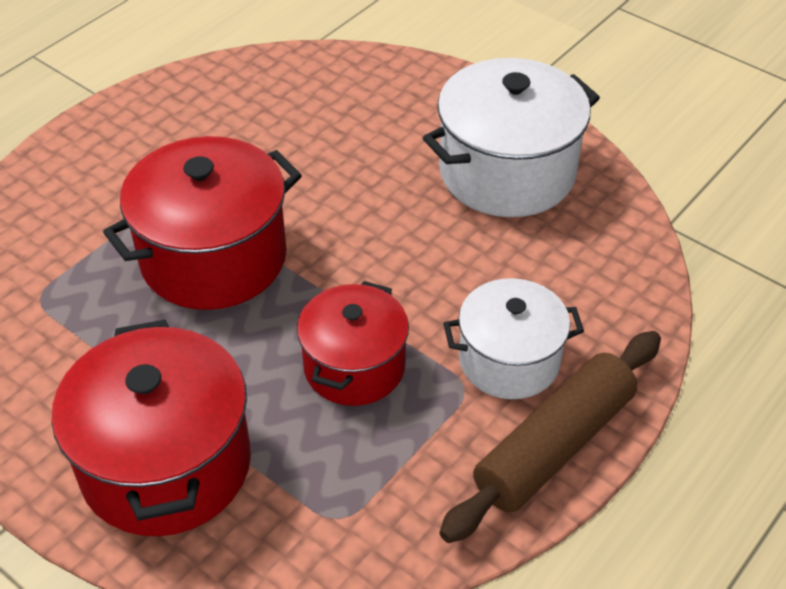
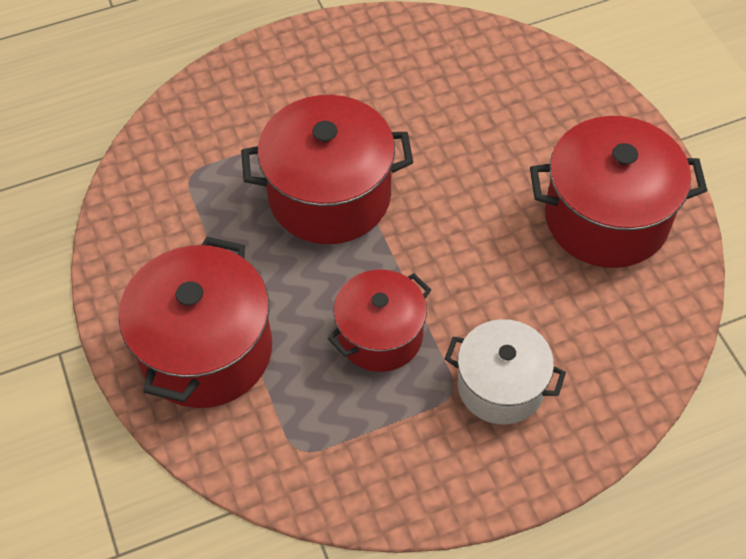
camera: 30 degrees right, 10 degrees up
white pot [423,58,600,217] -> red pot [530,116,707,268]
brown rolling pin [439,331,661,543] -> none

